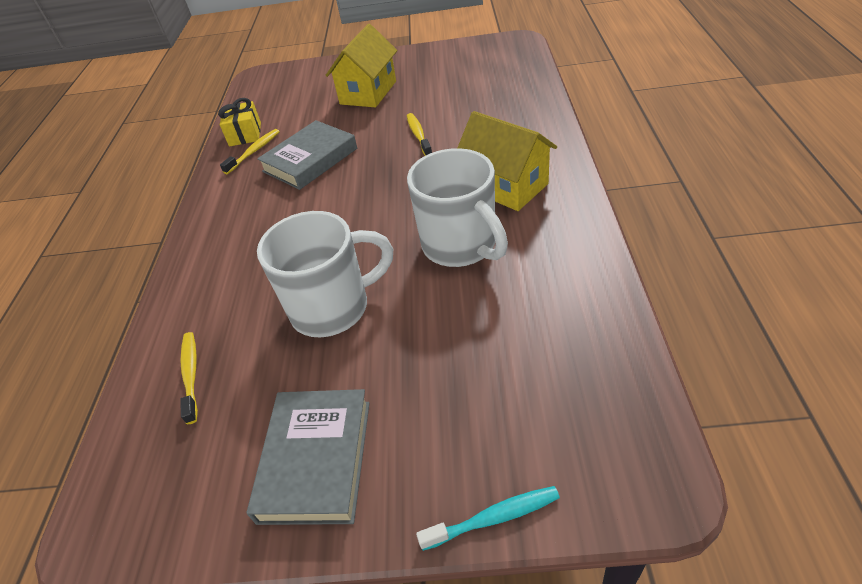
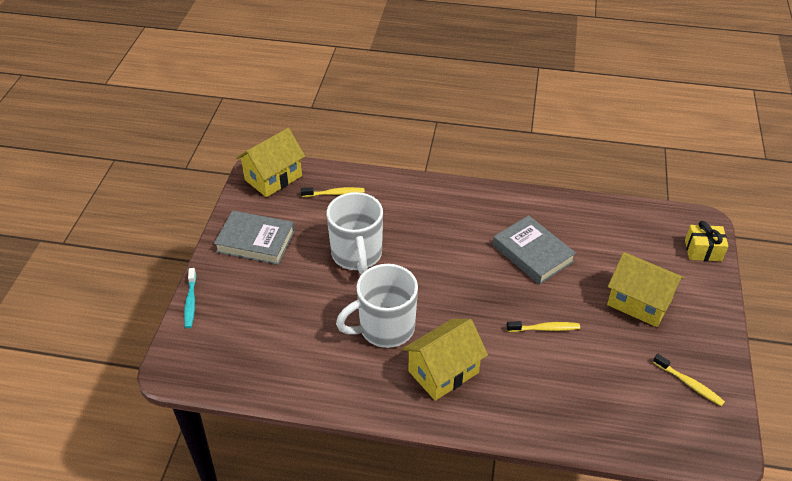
camera: 95 degrees right, 0 degrees up
yellow gift [218,98,261,146] -> yellow gift moved to [685,221,728,262]
yellow toothbrush [220,129,280,174] -> yellow toothbrush moved to [653,354,725,406]
none -> yellow house [236,128,305,197]

